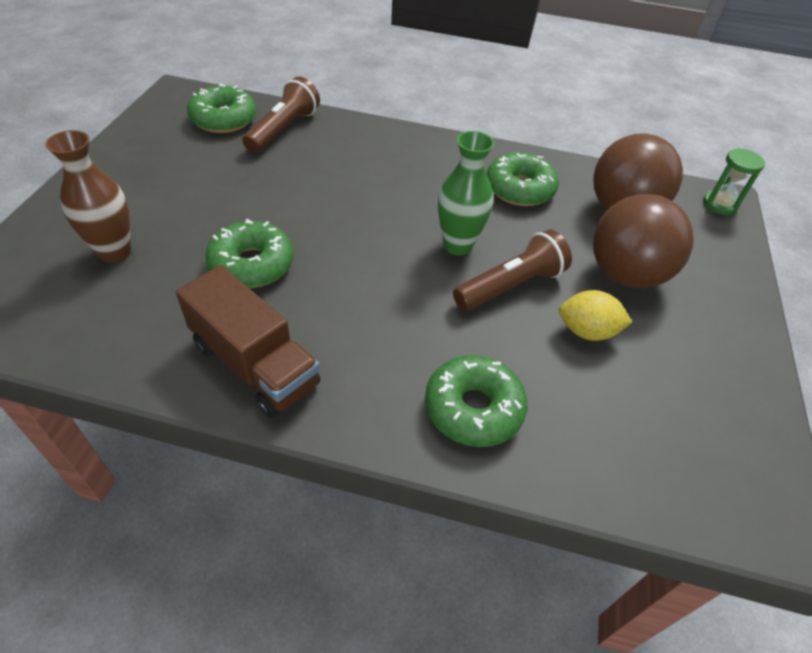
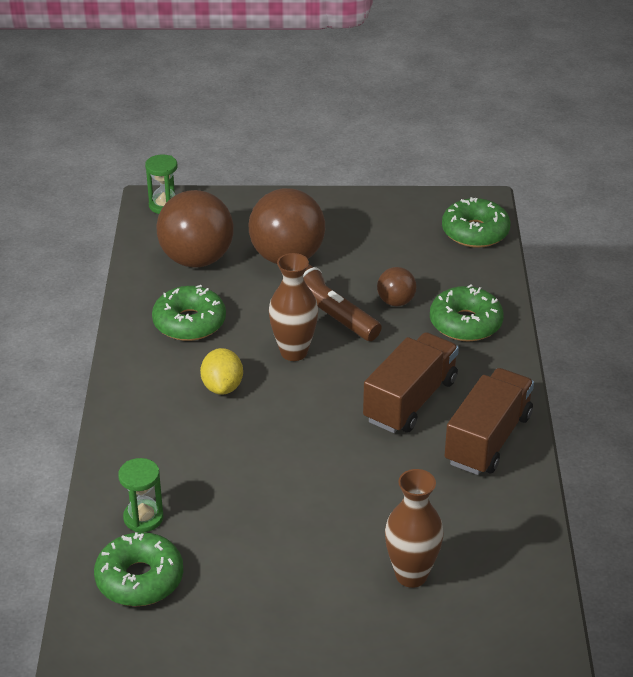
camera: 100 degrees left, 10 degrees down
green donut [205,219,294,288] -> green donut moved to [442,197,510,248]
brown flashlight [242,76,320,153] -> green hourglass [118,458,164,532]
green vase [438,131,494,255] -> brown vase [269,253,318,361]
yellow lemon [559,290,632,341] -> yellow lemon moved to [200,348,243,395]
none -> brown truck [363,332,459,433]
none -> brown ball [377,267,417,306]

